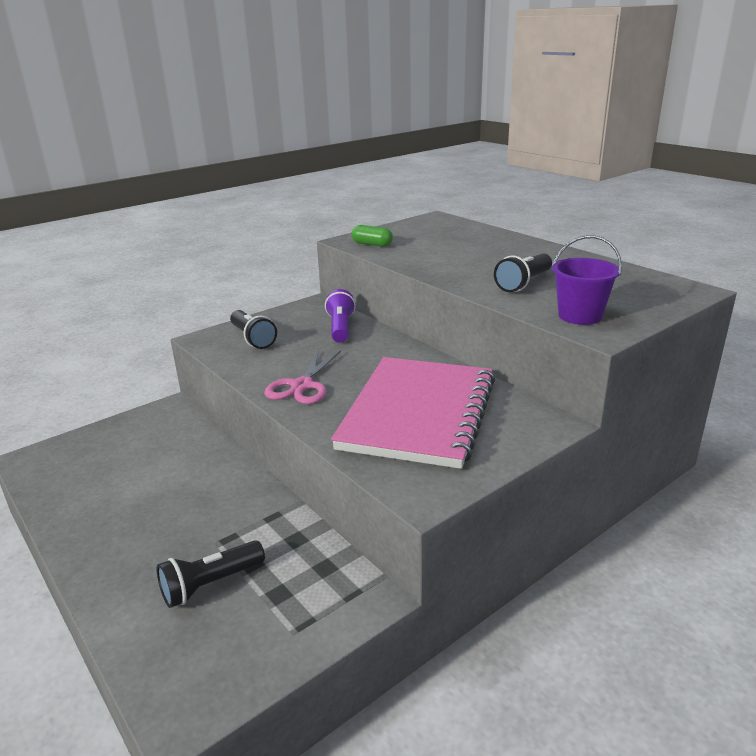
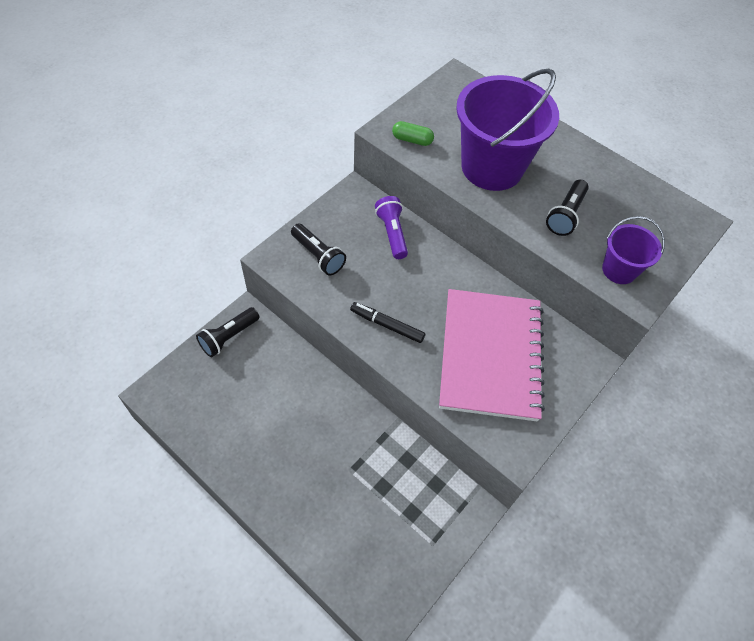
camera: 15 degrees left, 30 degrees up
black flashlight [157,540,265,608] -> black flashlight moved to [196,307,260,357]
pink scissors [264,350,341,404] -> black marker [350,302,425,343]
none -> purple bucket [456,68,559,191]

